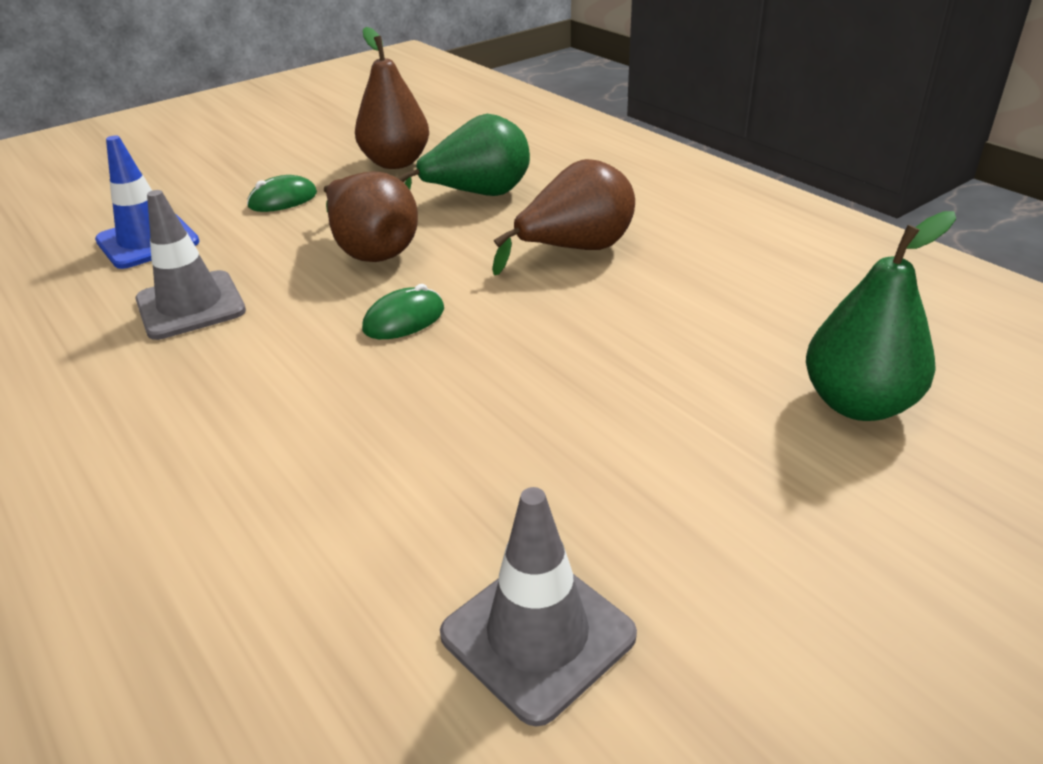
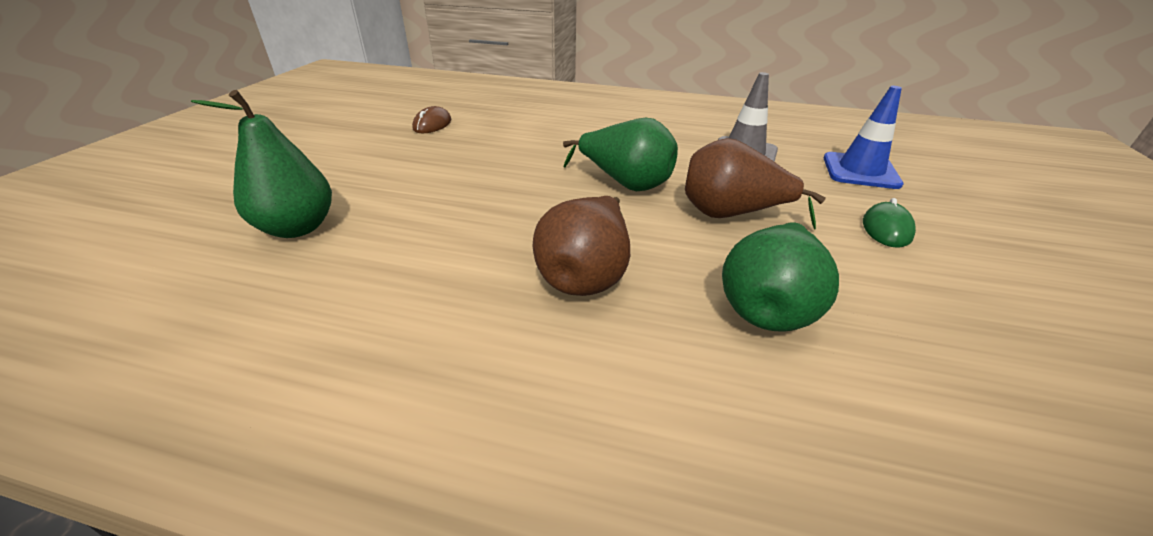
camera: 140 degrees right, 0 degrees up
brown pear [355,27,429,169] -> none
green mouse [362,284,444,339] -> green pear [563,117,678,191]
grey traffic cone [440,487,637,727] -> brown mouse [412,106,451,133]

